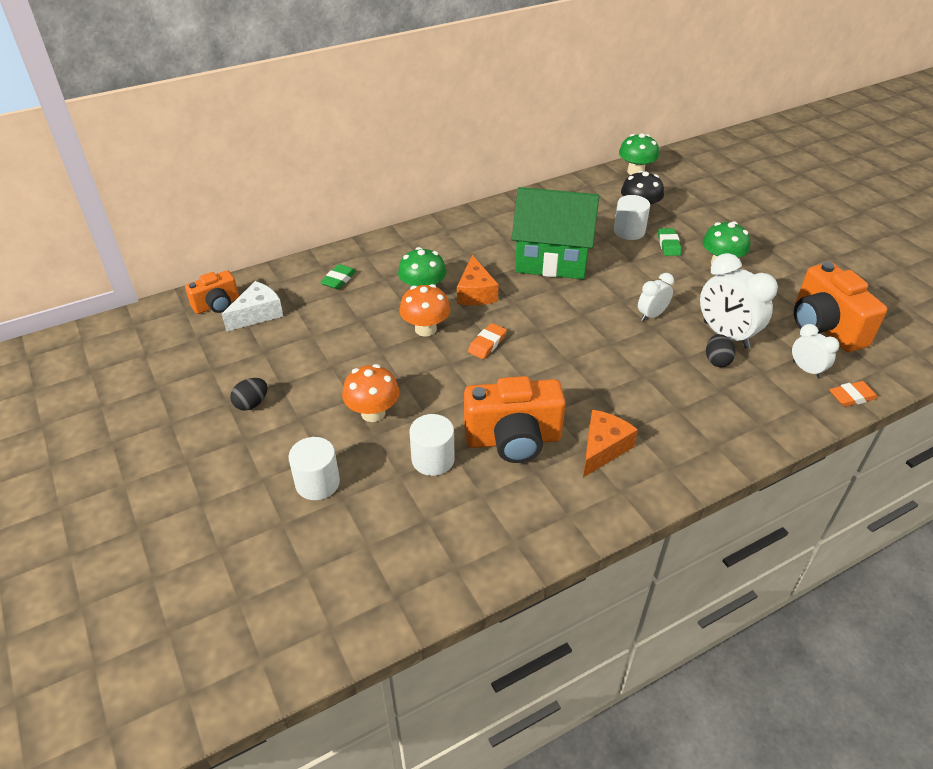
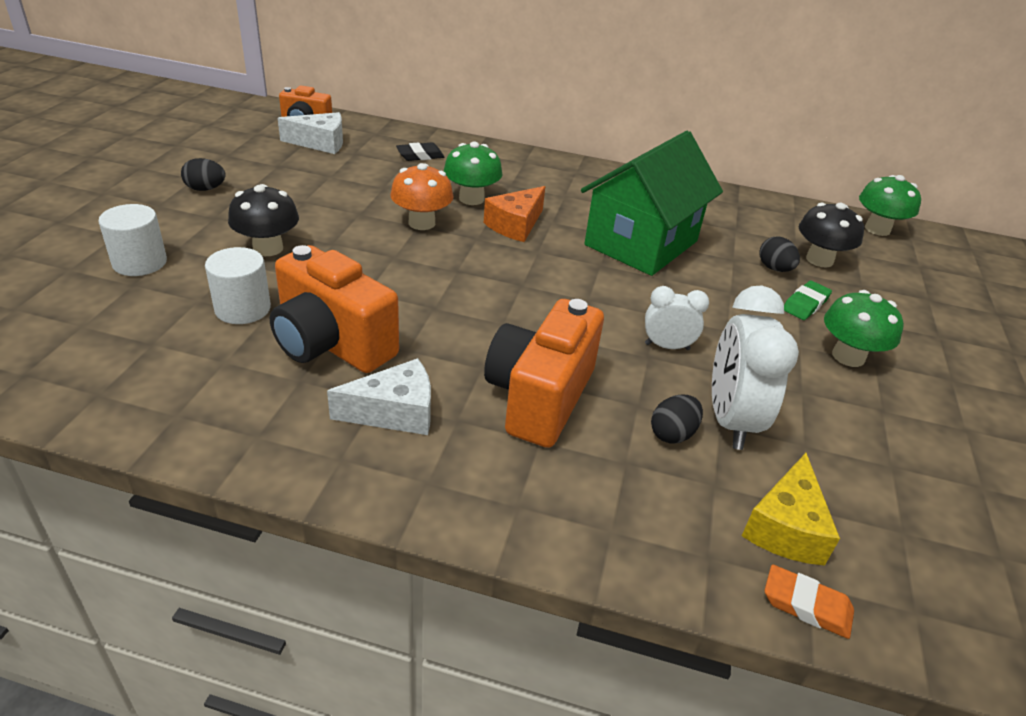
camera: 40 degrees right, 5 degrees down
green eraser [320,264,356,289] -> black eraser [396,143,444,161]
orange mushroom [342,364,400,422] -> black mushroom [228,184,299,256]
orange eraser [468,323,507,359] -> none
green house [511,187,599,279] -> green house turned 75 degrees clockwise [581,131,723,276]
orange cheese [583,410,638,477] -> white cheese [327,358,431,435]
white cylinder [614,195,650,240] -> black egg [759,236,800,272]
white clock [792,324,839,379] -> yellow cheese [742,453,840,565]
orange camera [794,262,887,352] -> orange camera moved to [484,299,604,448]

